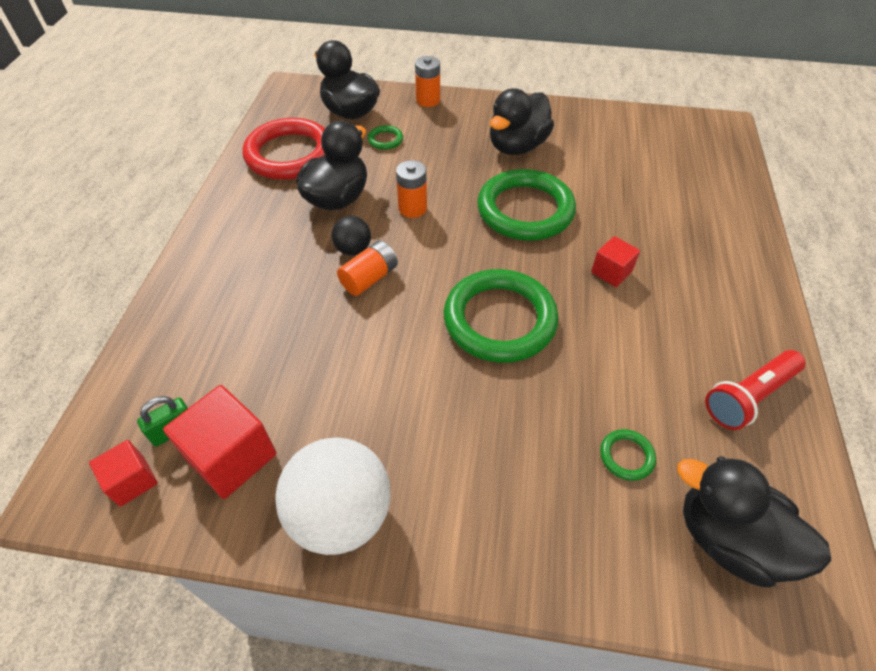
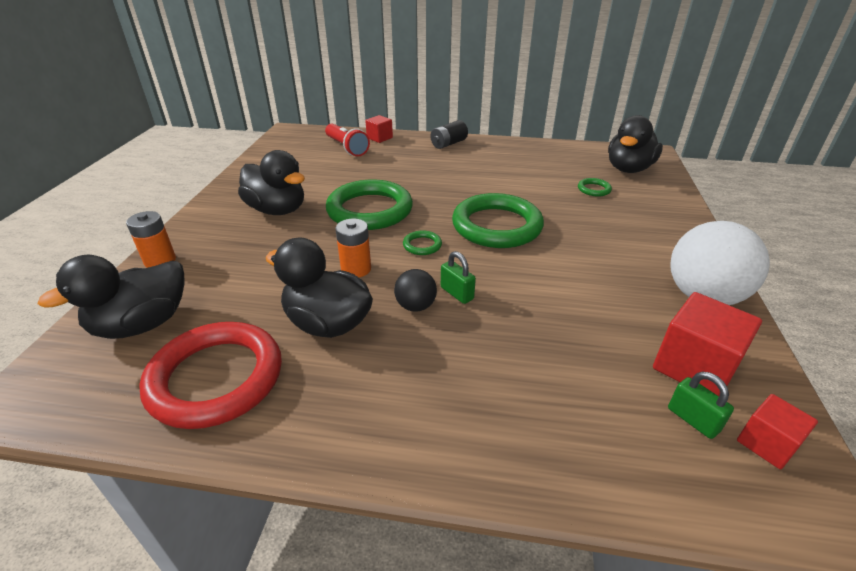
camera: 90 degrees left, 15 degrees down
orange battery [337,241,398,296] -> green padlock [441,251,476,304]
green ring [368,125,403,150] -> green ring moved to [403,230,442,255]
red cube [591,236,640,287] -> red cube moved to [365,115,393,143]
red flashlight [705,350,805,430] -> red flashlight moved to [325,123,370,156]
none -> black battery [431,120,468,149]

